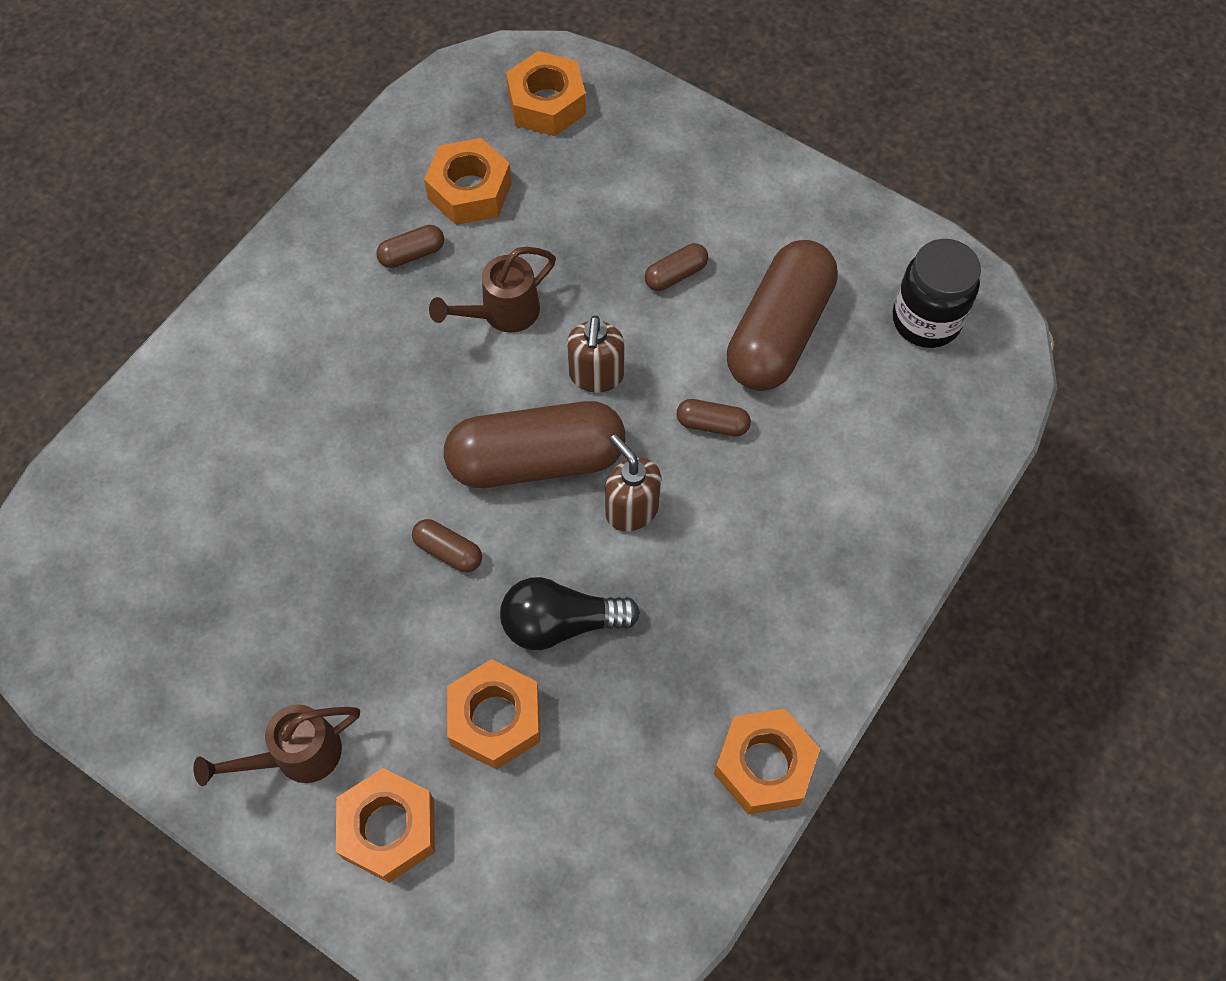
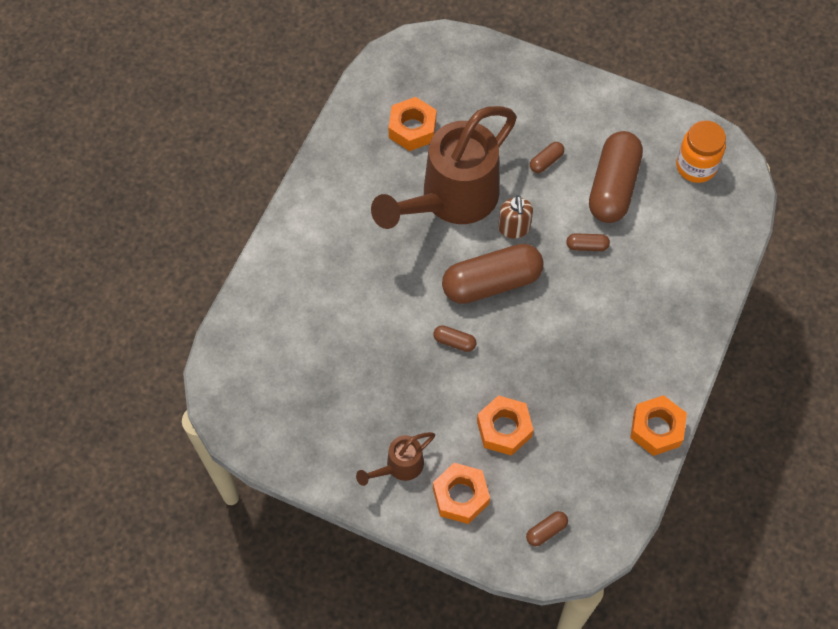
camera: 10 degrees left, 0 degrees up
brown capsule [376,225,444,268] -> brown capsule moved to [526,511,568,546]
brown watering can [429,247,556,333] -> brown watering can [371,106,517,229], size x2.26
black light bulb [500,577,640,650] -> none
orange nut [506,51,586,136] -> none
brown soap dispenser [605,434,661,532] -> none
black jar [893,239,981,348] -> orange jar [676,120,726,183]

